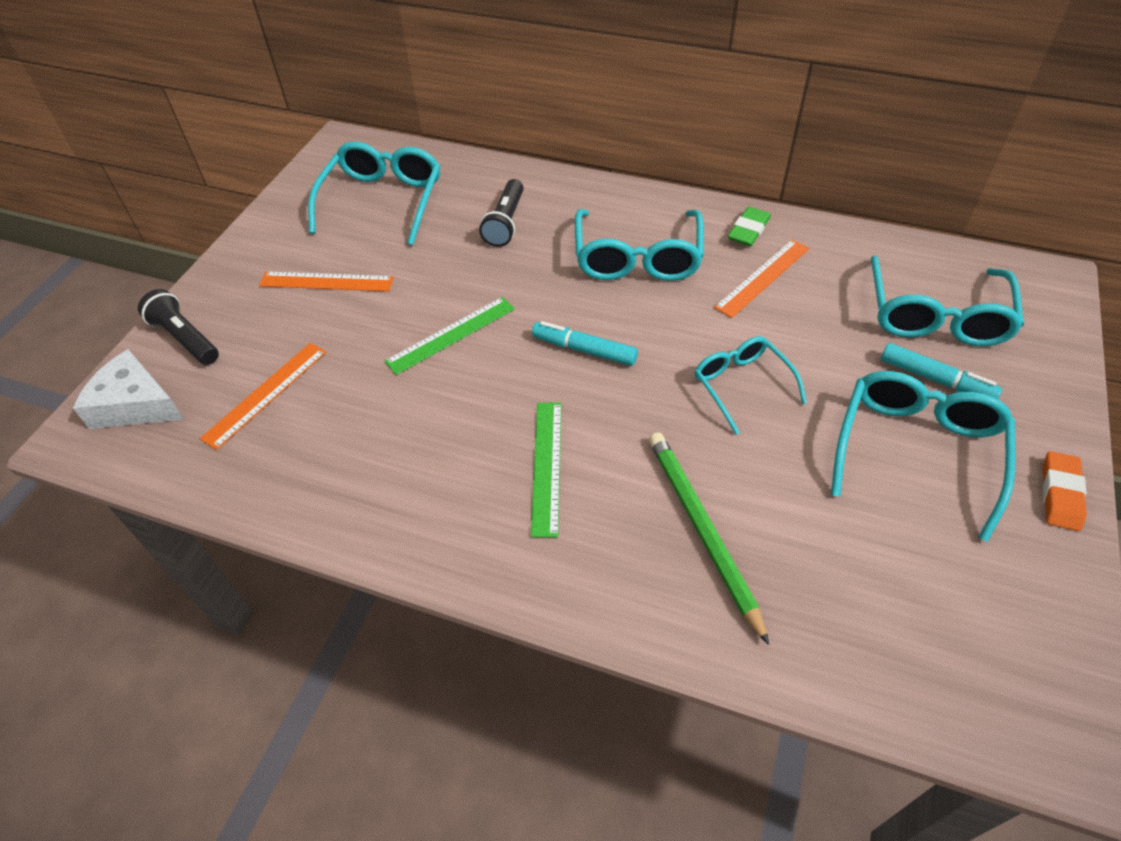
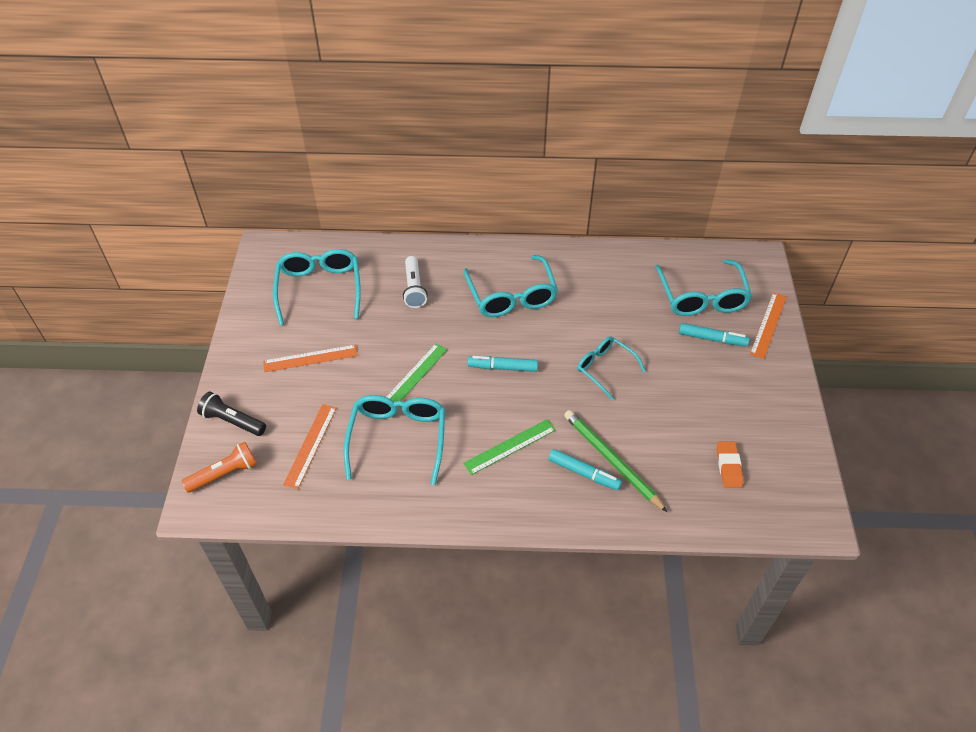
camera: 20 degrees left, 0 degrees up
white cheese [73,349,184,429] -> orange flashlight [182,442,257,493]
black flashlight [479,179,524,247] -> white flashlight [403,256,427,308]
green ruler [531,403,562,537] -> green ruler turned 75 degrees clockwise [463,419,556,475]
orange ruler [714,240,809,318] -> orange ruler moved to [750,292,787,359]
green eraser [728,207,771,246] -> none
turquoise glasses [831,371,1016,542] -> turquoise glasses moved to [343,395,445,485]
orange eraser [1042,451,1087,531] -> orange eraser moved to [717,441,743,488]
none -> turquoise marker [548,449,622,490]

